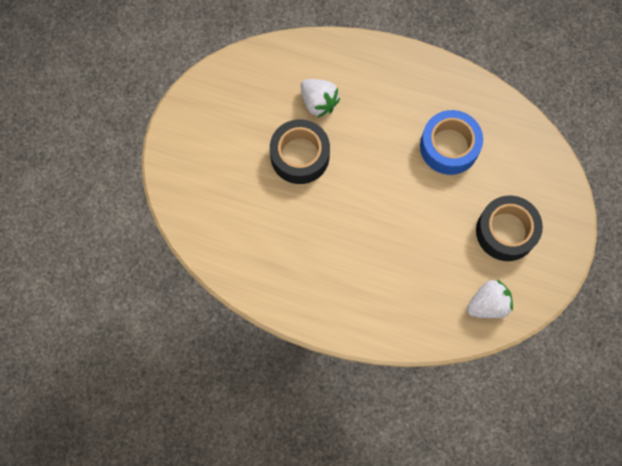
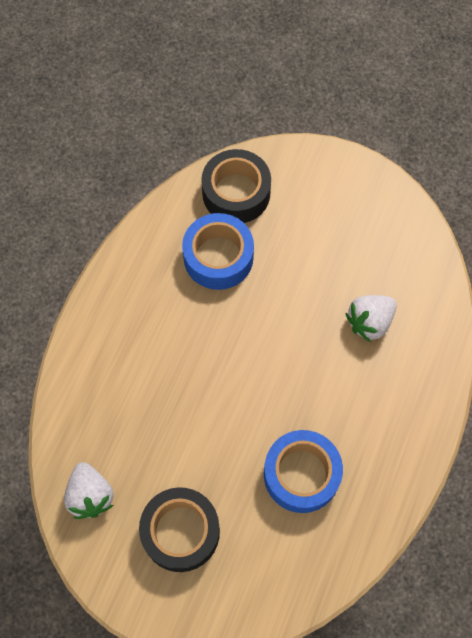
camera: 95 degrees right, 5 degrees down
black tape [270,119,330,184] -> black tape moved to [201,149,271,223]
none -> blue tape [182,213,254,290]

